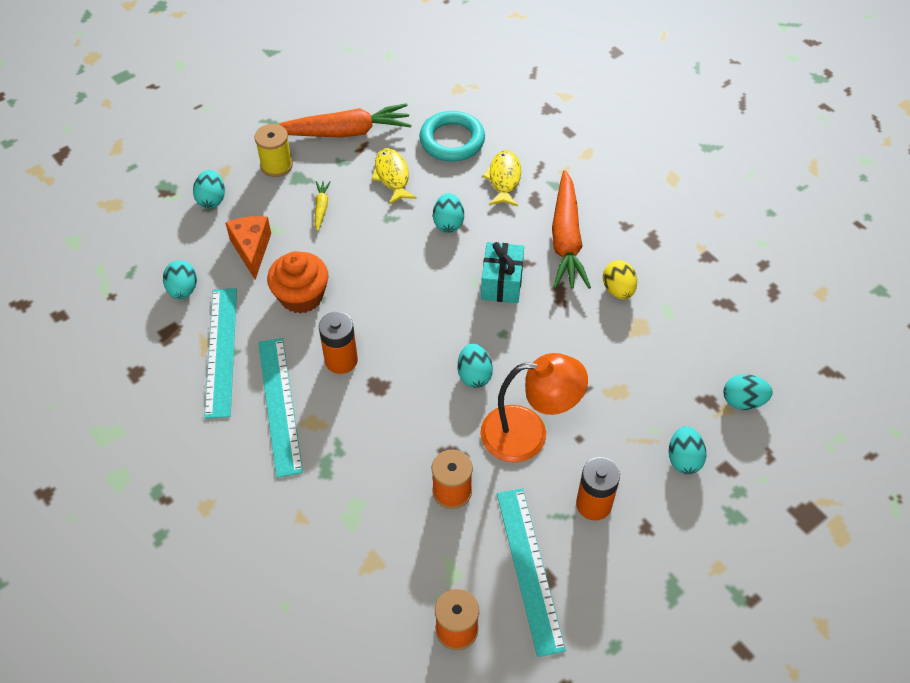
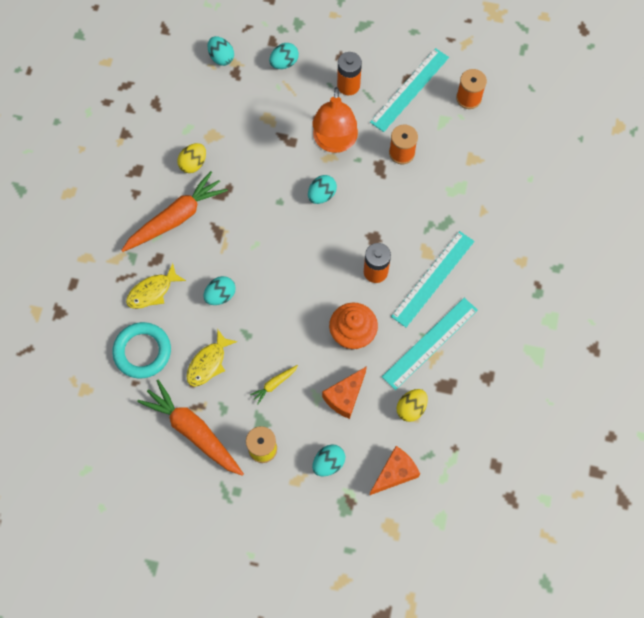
camera: 130 degrees left, 15 degrees up
turquoise egg [163,260,197,300] -> yellow egg [397,389,428,422]
orange lamp [480,353,588,462] -> orange lamp turned 135 degrees counterclockwise [312,87,358,153]
turquoise gift [481,242,524,303] -> none
none -> orange cheese [370,446,420,495]

